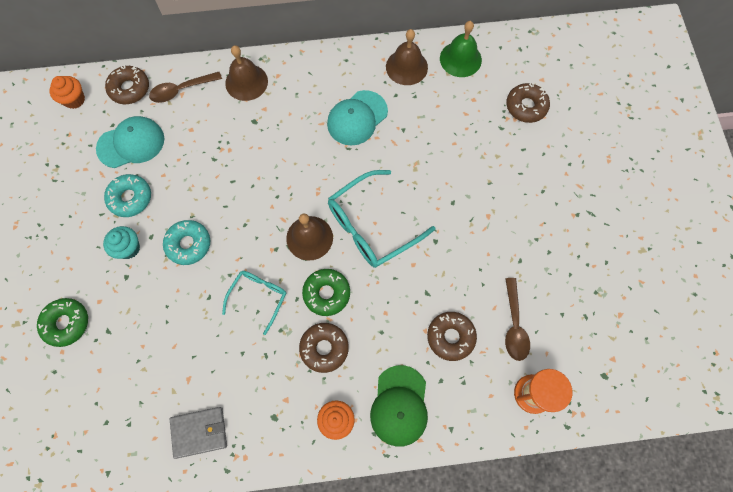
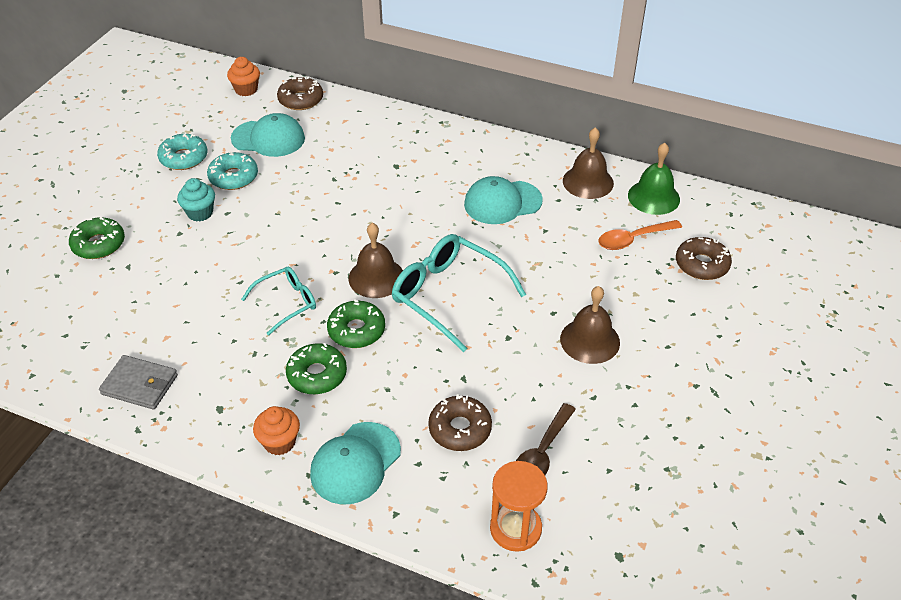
camera: 30 degrees right, 25 degrees down
brown spoon [149,72,222,103] -> none
turquoise donut [163,220,210,265] -> turquoise donut moved to [157,133,207,170]
brown bell [225,45,268,101] -> brown bell moved to [560,286,620,364]
brown donut [299,323,349,373] -> green donut [286,343,347,394]
turquoise glasses [328,170,435,268] -> turquoise glasses turned 45 degrees clockwise [392,234,526,352]
green cap [370,365,428,447] -> turquoise cap [310,422,401,504]
none -> orange spoon [598,220,682,250]

